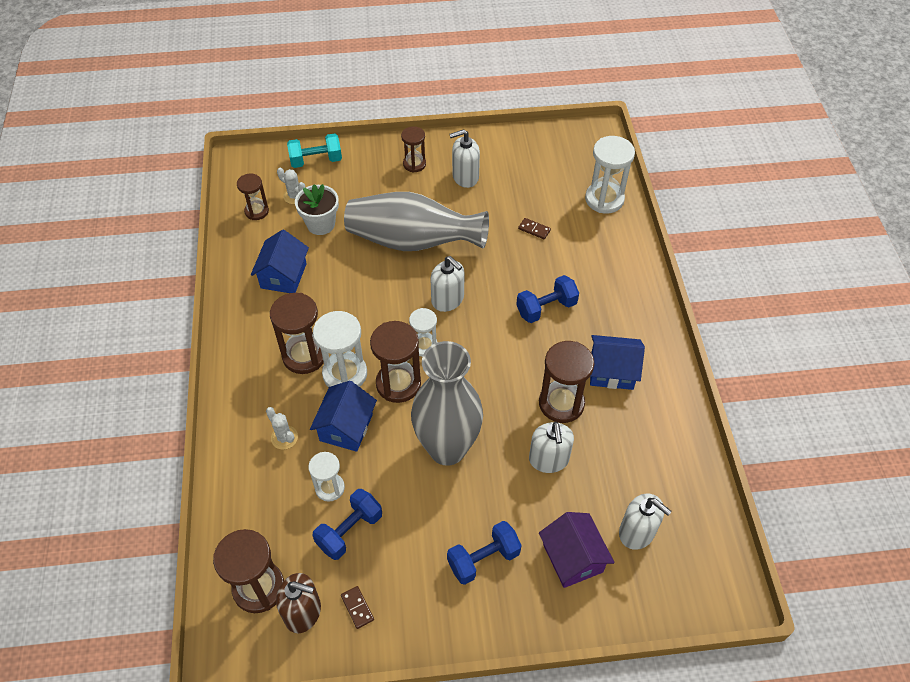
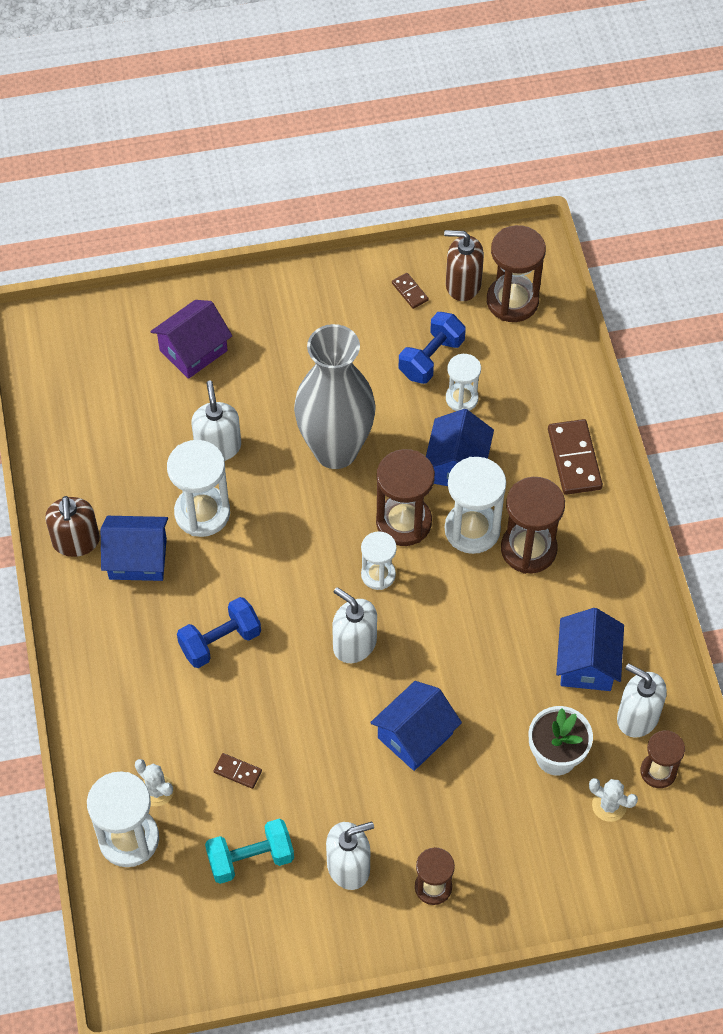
camera: 175 degrees right, 5 degrees up
white cactus [266,407,298,450] -> white cactus moved to [135,759,174,806]
turquoise dumbbell [287,133,342,168] -> turquoise dumbbell moved to [205,818,294,884]
grey vase [344,192,489,251] -> blue house [370,681,462,771]
blue dumbbell [447,521,522,585] -> none
brown hourglass [539,341,594,423] -> white hourglass [167,440,230,537]
purple house [539,512,614,588] -> purple house turned 75 degrees clockwise [150,300,232,379]
white soap dispenser [619,494,672,550] -> white soap dispenser moved to [617,663,667,738]
none -> brown soap dispenser [45,496,100,557]
none -> brown domino [548,419,603,495]

